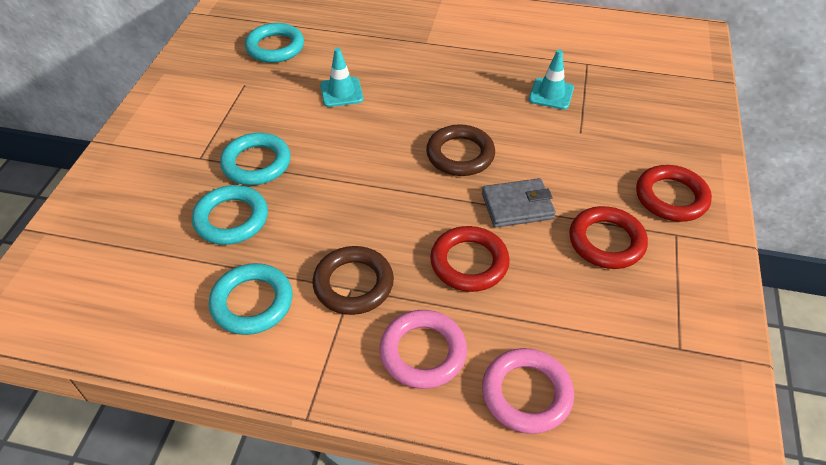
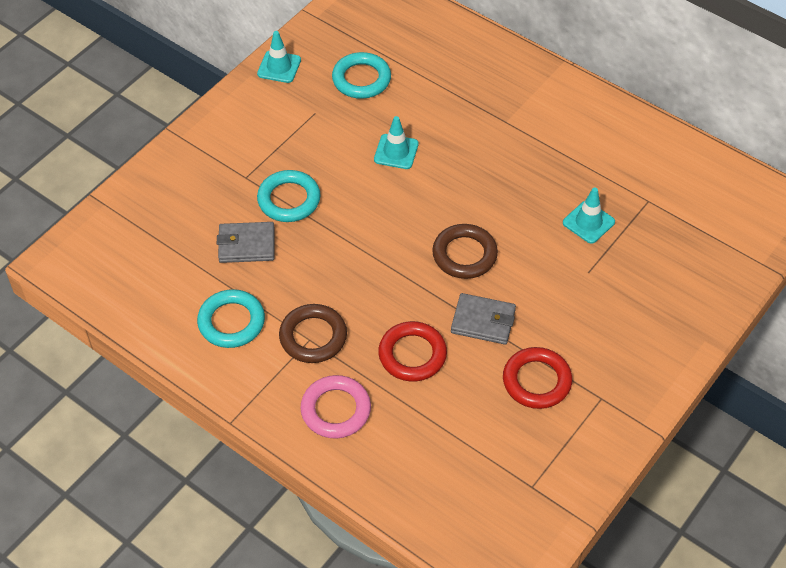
camera: 25 degrees right, 5 degrees up
turquoise ring [192,185,268,245] -> grey wallet [217,222,275,263]
pink ring [482,348,574,434] -> none
red ring [636,165,712,222] -> none
none -> turquoise traffic cone [257,31,301,83]

